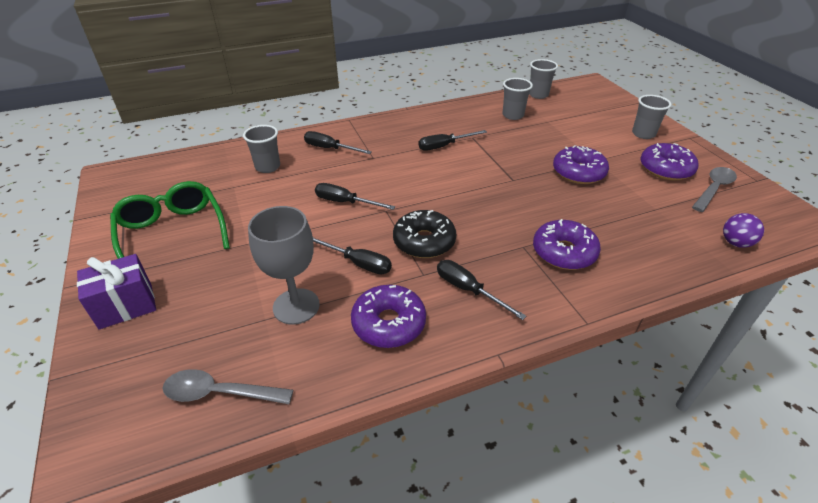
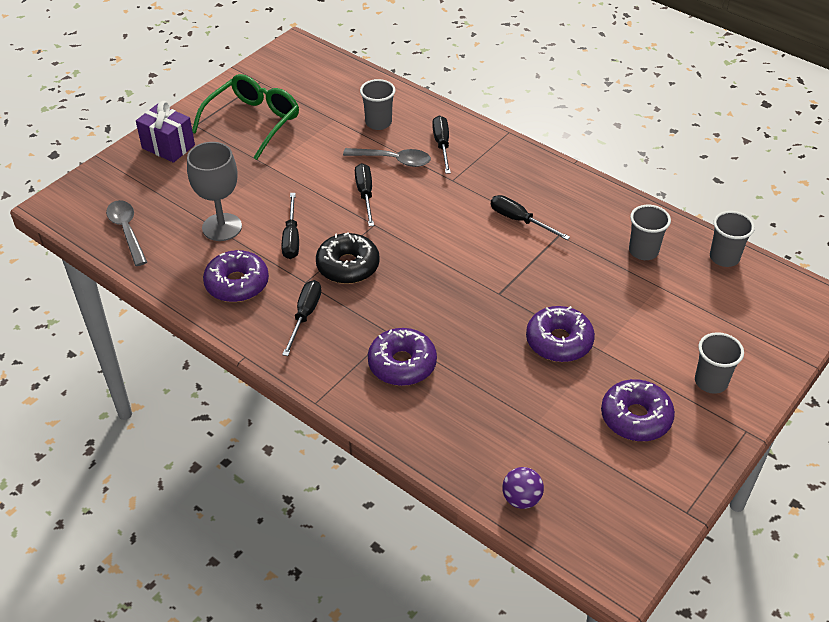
camera: 60 degrees right, 5 degrees up
grey spoon [692,167,737,212] -> grey spoon moved to [343,148,431,167]

